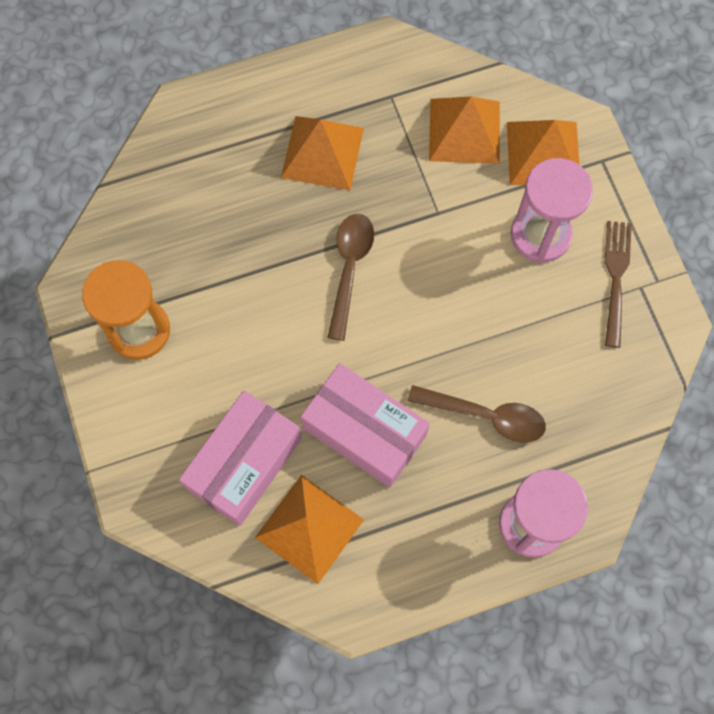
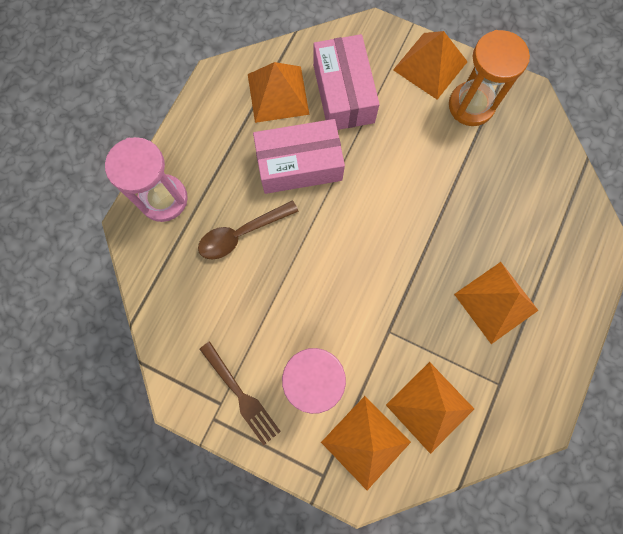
camera: 135 degrees right, 5 degrees up
brown spoon [327,214,374,341] -> none
none -> orange pyramid [393,31,468,100]

